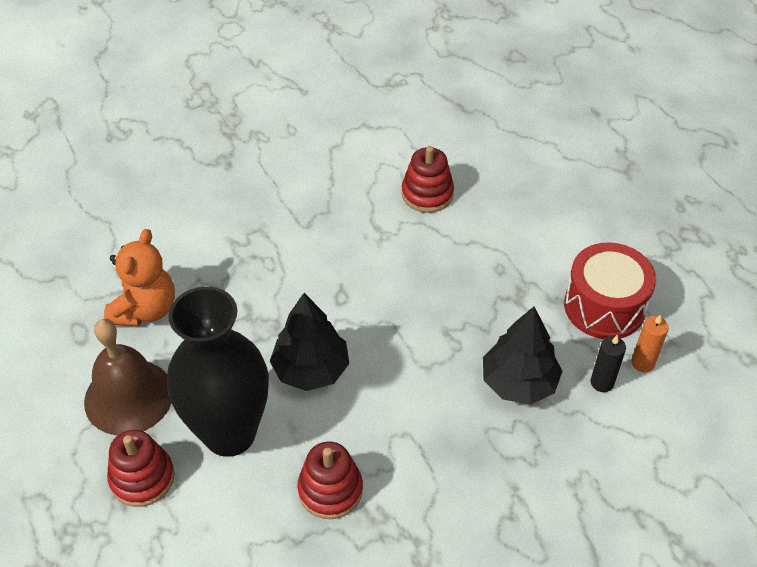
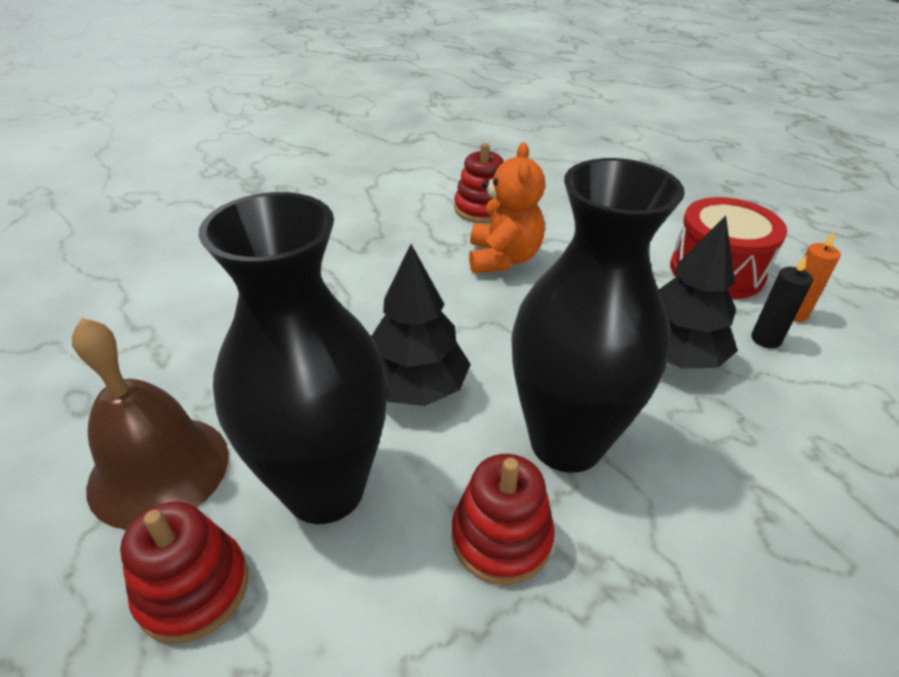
camera: 15 degrees left, 10 degrees down
orange teddy bear [104,229,175,326] -> orange teddy bear moved to [469,142,545,274]
none -> black vase [511,158,685,473]

